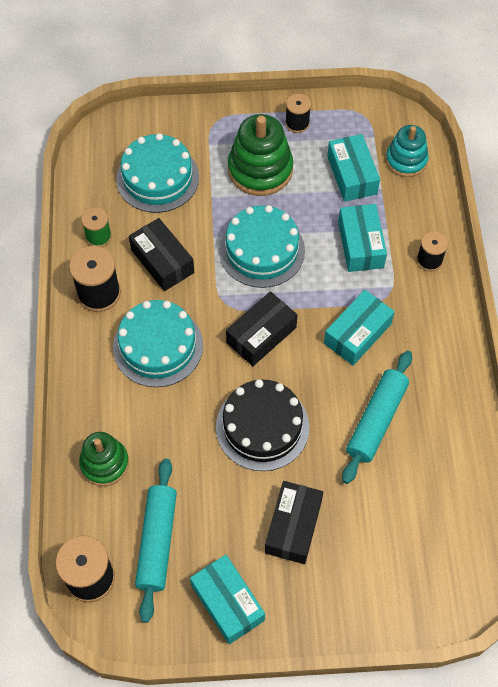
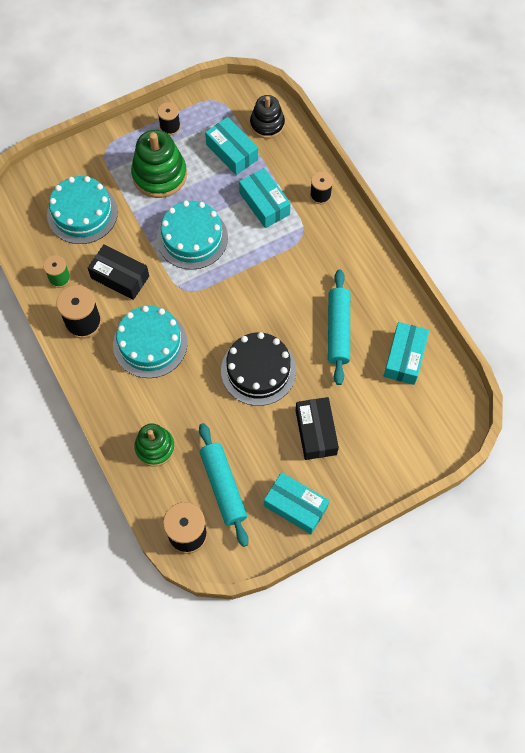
camera: 25 degrees left, 5 degrees up
black box [226,291,298,366] -> none
turquoise box [324,290,395,365] -> turquoise box moved to [384,322,429,385]
turquoise stacking toy [386,125,429,177] -> black stacking toy [250,95,285,139]

